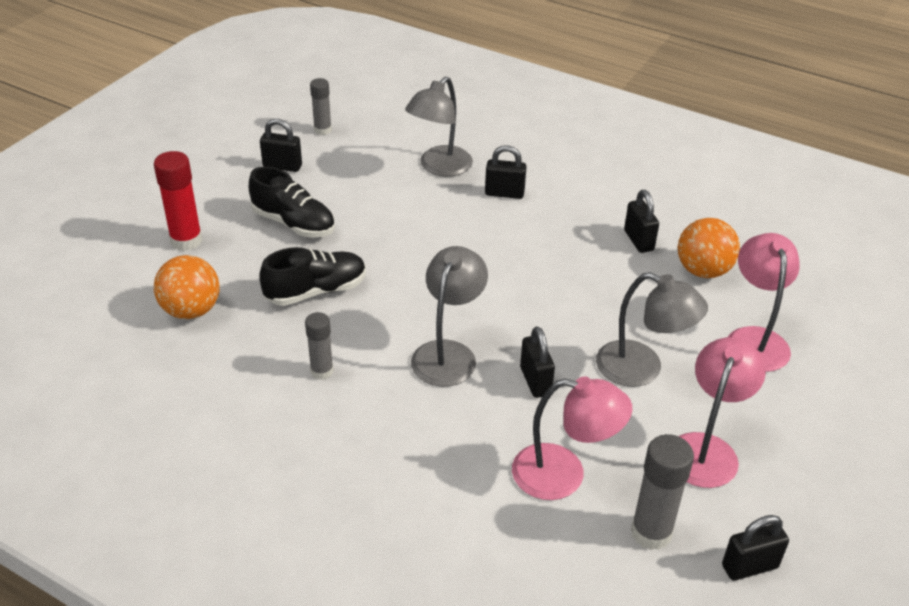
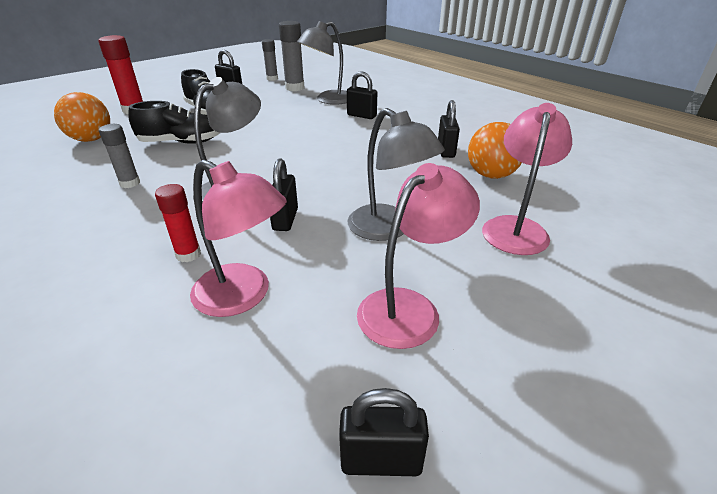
camera: 20 degrees right, 5 degrees down
grey glue stick [631,434,694,550] -> grey glue stick moved to [279,21,304,91]
none -> red glue stick [155,184,201,262]

